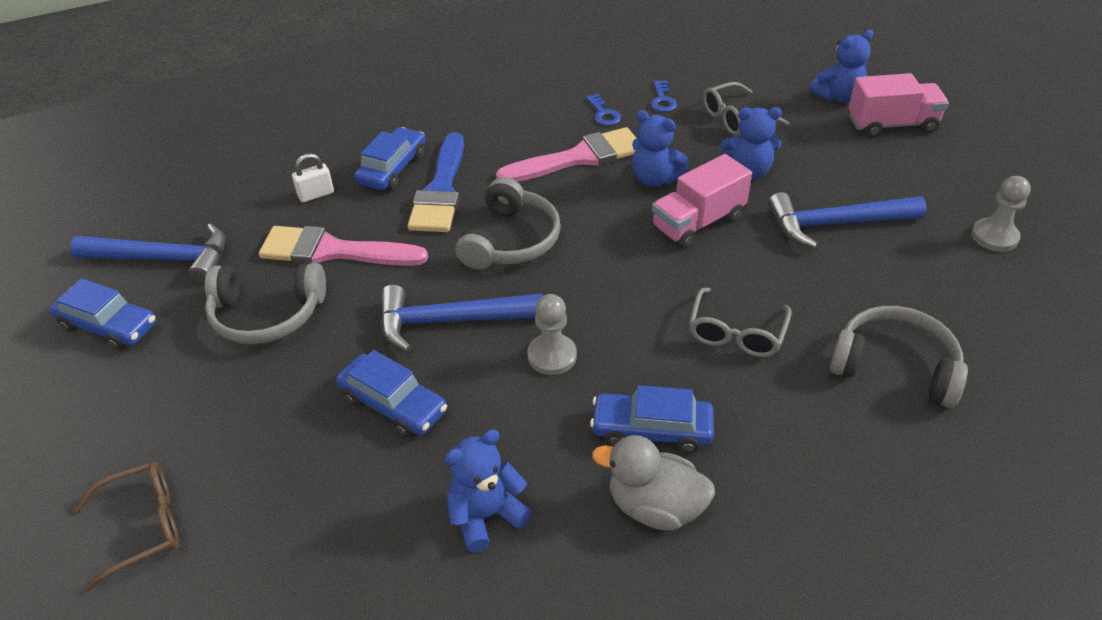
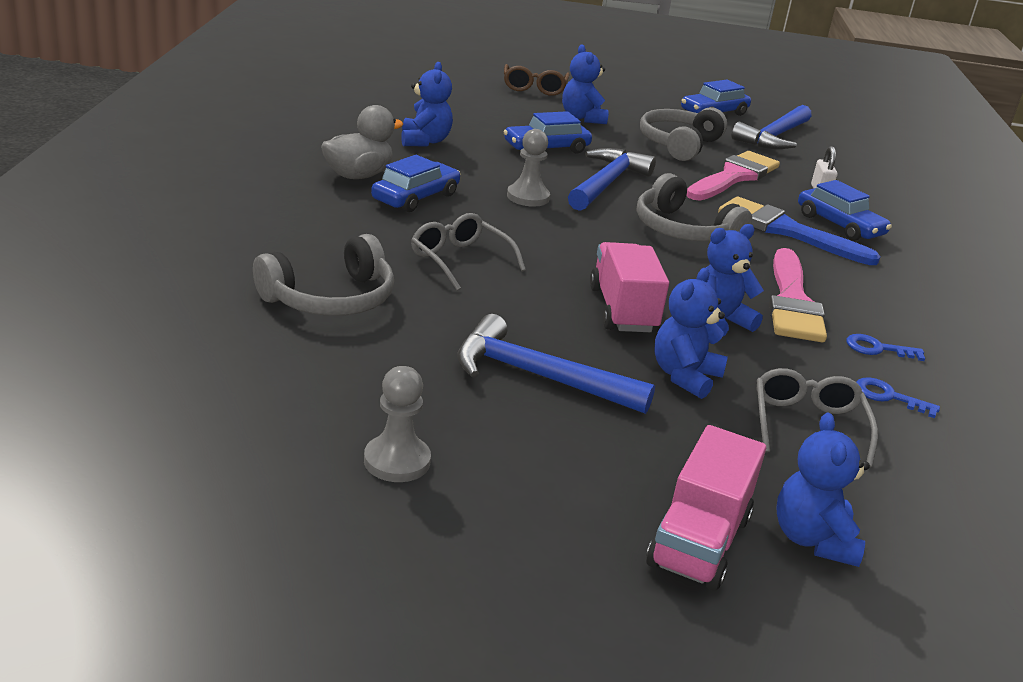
camera: 115 degrees right, 15 degrees down
blue hammer [768,192,927,248] -> blue hammer turned 90 degrees counterclockwise [457,314,655,414]
none -> blue teddy bear [562,45,609,124]

